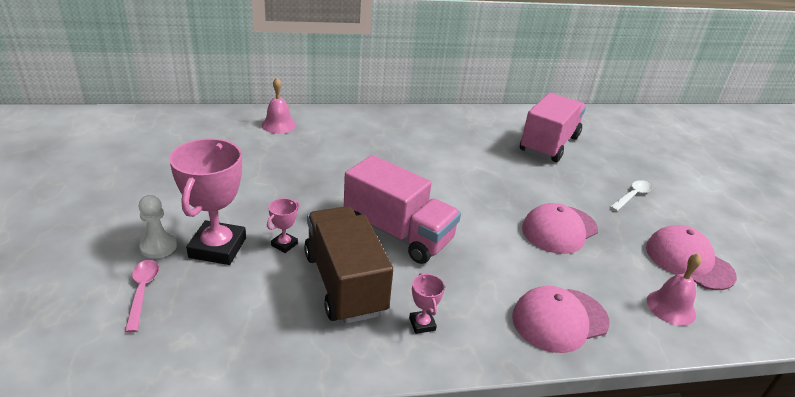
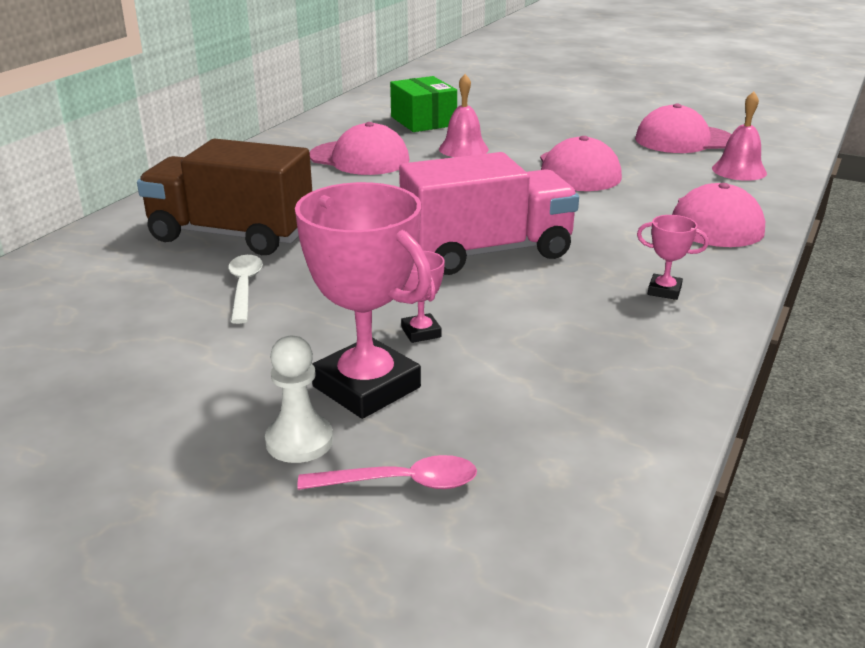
camera: 50 degrees left, 5 degrees down
pink spoon [125,260,159,333] -> pink spoon turned 150 degrees clockwise [297,455,477,490]
pink bell [262,78,296,134] -> pink bell moved to [439,74,489,157]
brown truck [304,206,393,324] -> brown truck moved to [137,139,312,255]
pink truck [520,93,586,162] -> green box [390,76,457,132]
white spoon [610,180,652,211] -> white spoon moved to [228,255,263,324]
none -> pink cap [310,122,409,175]

